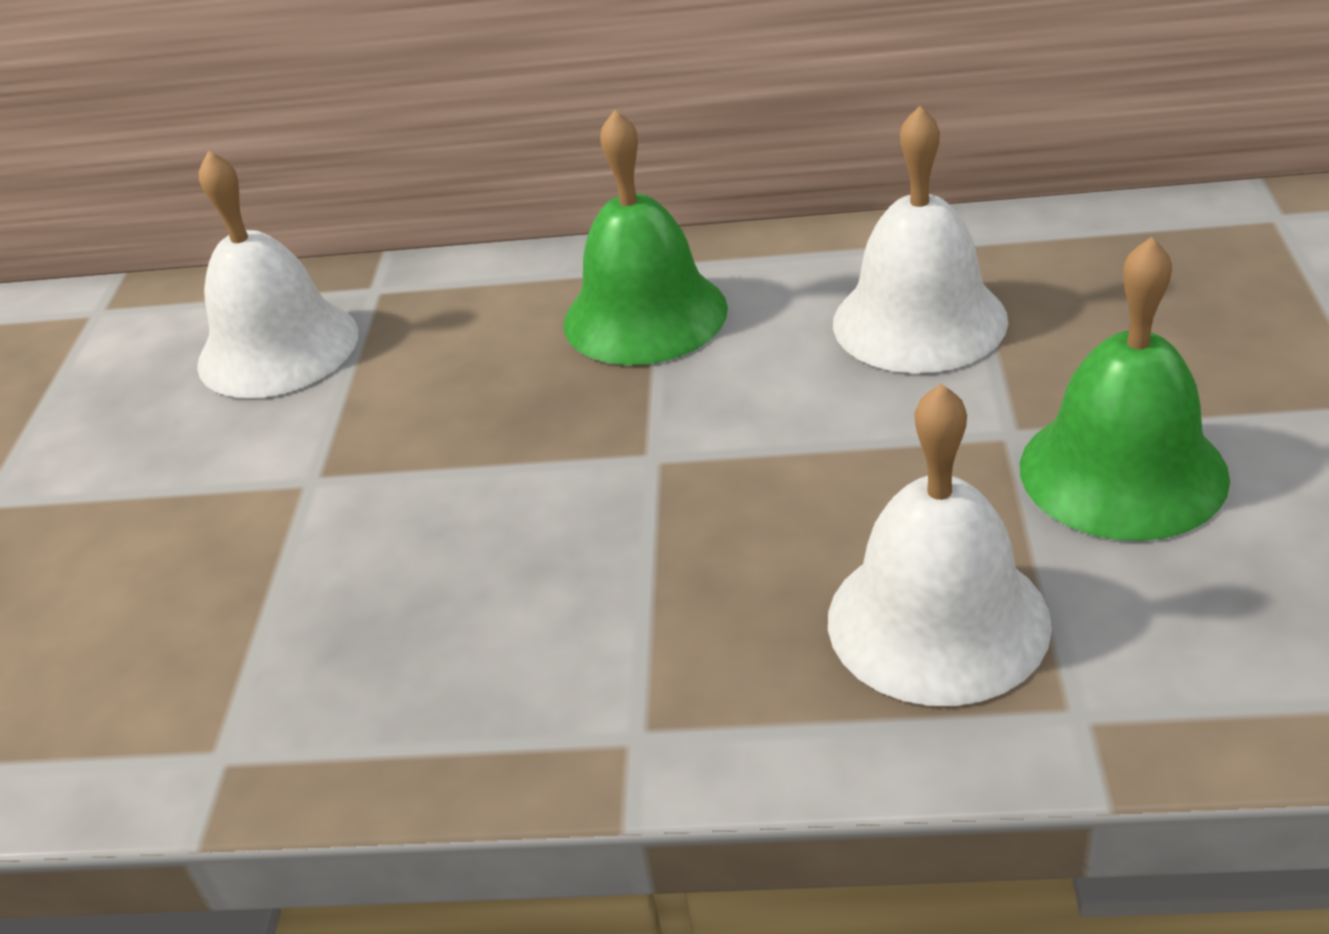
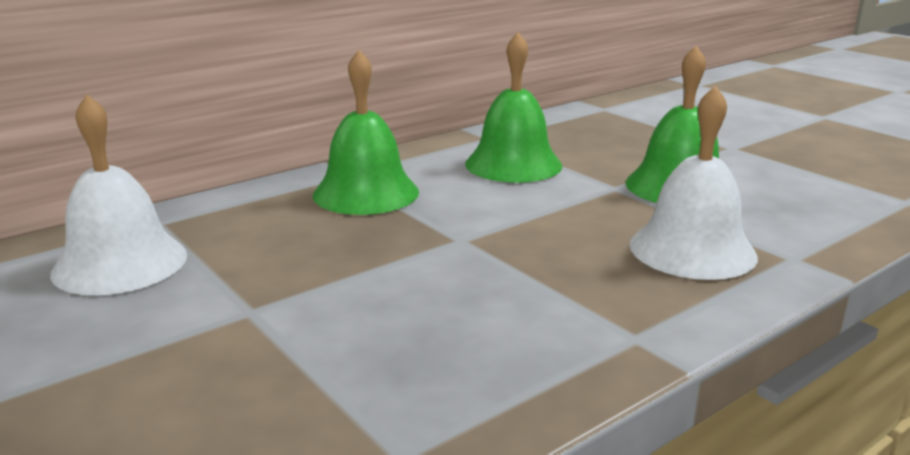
camera: 45 degrees left, 15 degrees down
white bell [833,106,1008,373] -> green bell [465,32,562,183]

